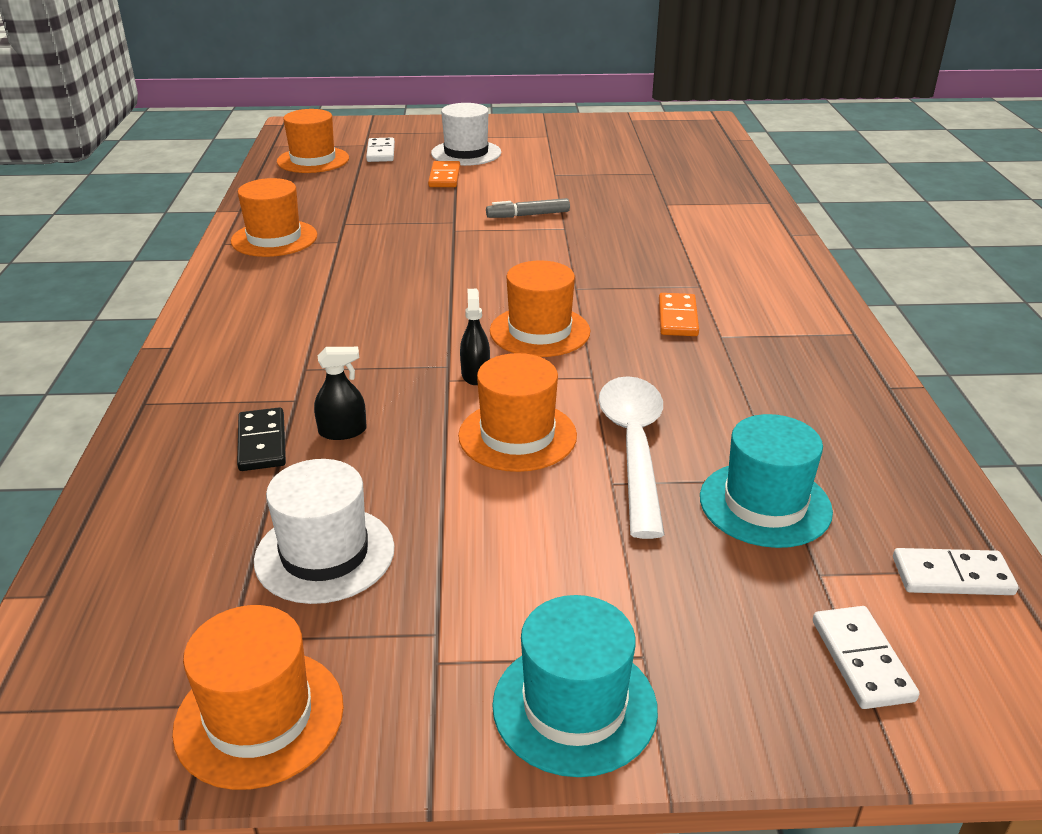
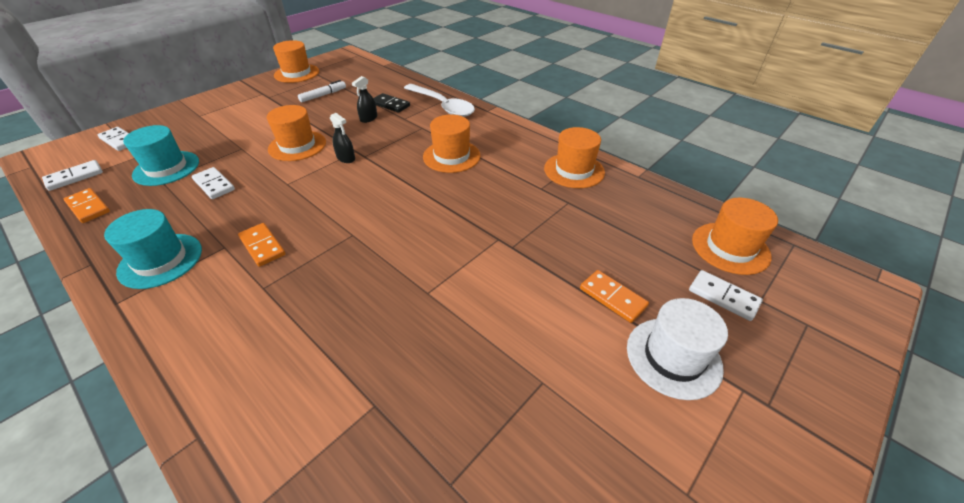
camera: 135 degrees right, 10 degrees up
white hat [254,459,395,604] -> white marker [298,80,346,102]
grey marker [486,198,570,218] -> none
orange hat [490,260,590,357] -> orange hat moved to [423,114,481,173]
turquoise hat [492,595,658,777] -> turquoise hat moved to [104,209,202,289]
white spoon [599,376,665,539] -> white spoon moved to [404,84,475,117]
none -> orange domino [64,188,110,223]
none -> white domino [192,167,235,199]

